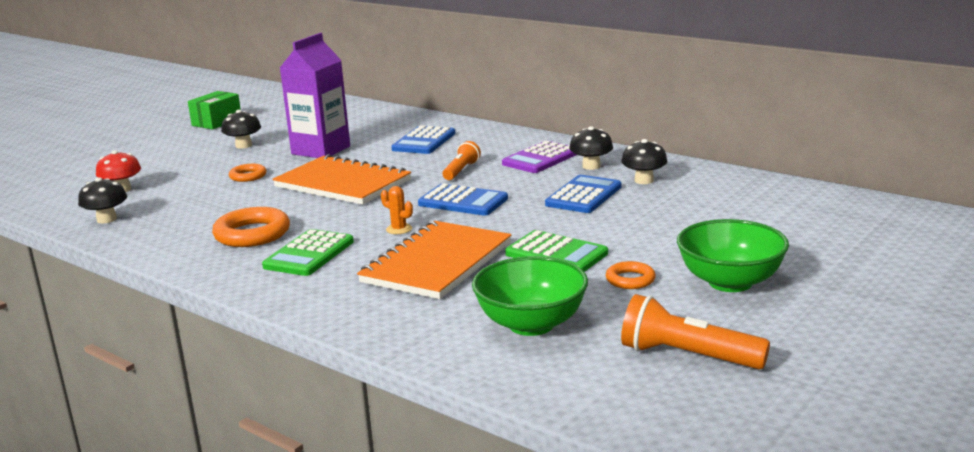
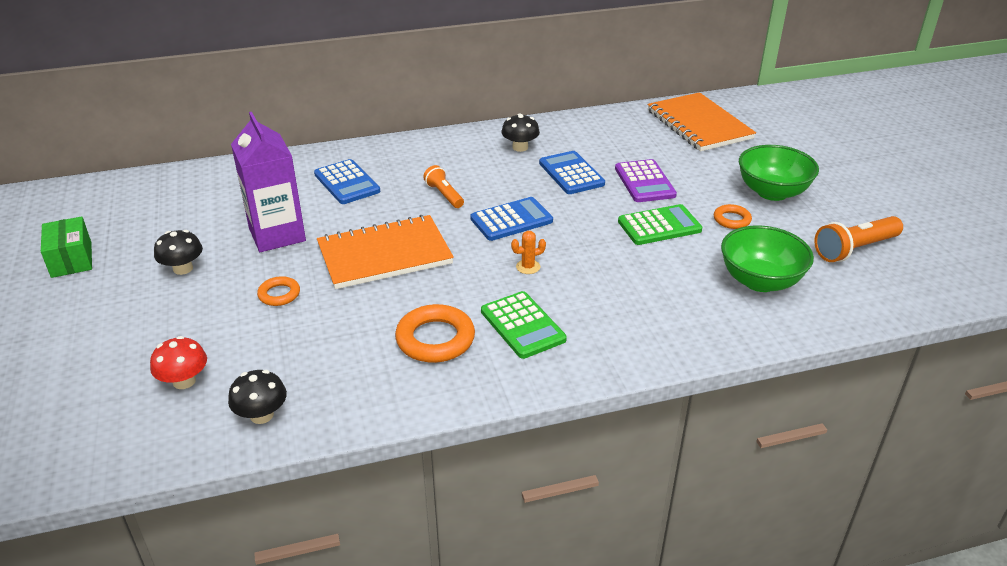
camera: 55 degrees left, 15 degrees up
orange notebook [357,221,512,299] -> orange notebook moved to [647,92,756,151]
purple calculator [502,141,577,173] -> purple calculator moved to [615,159,677,202]
black mushroom [621,139,667,184] -> none

